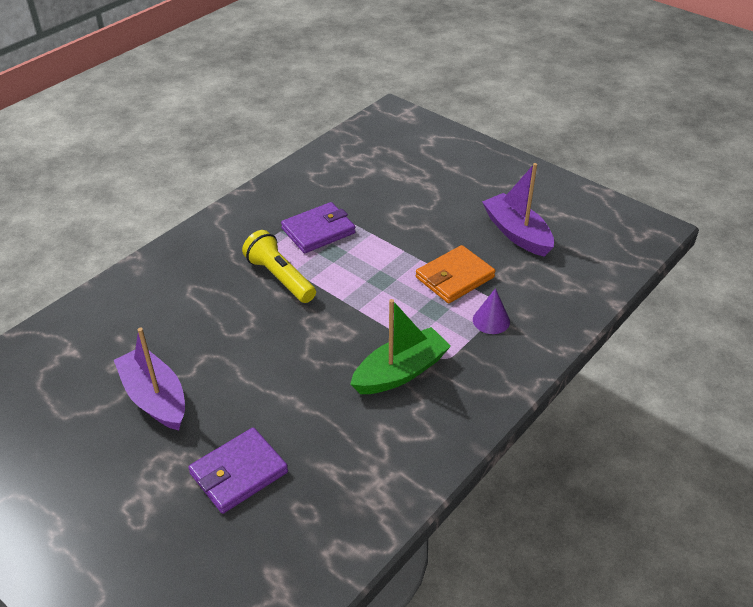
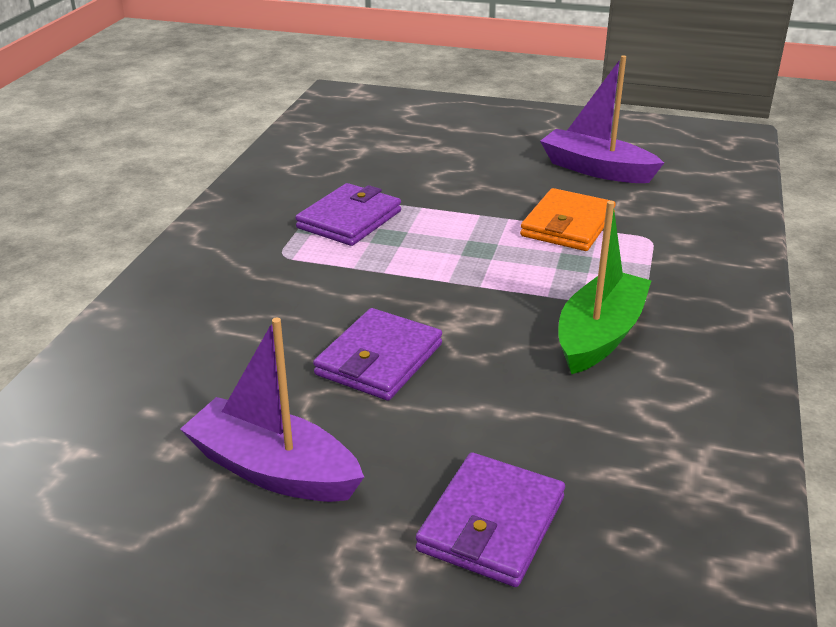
camera: 25 degrees left, 10 degrees down
yellow flashlight [242,230,316,303] -> none
purple cone [473,288,510,334] -> none
none -> purple wallet [313,308,442,401]

